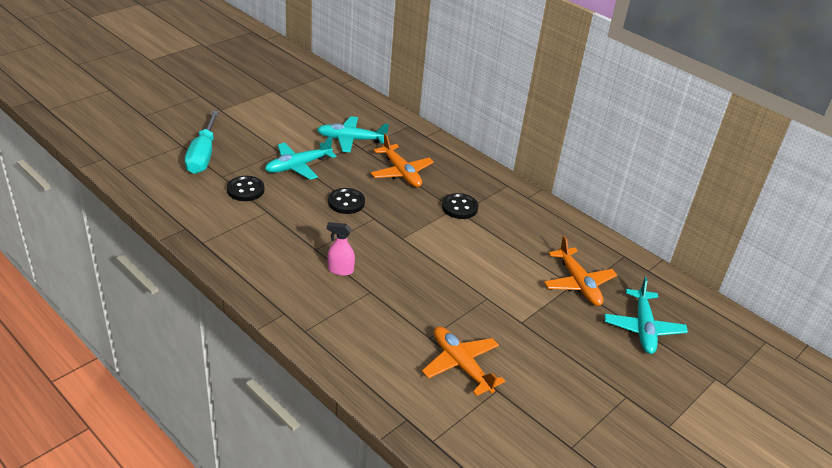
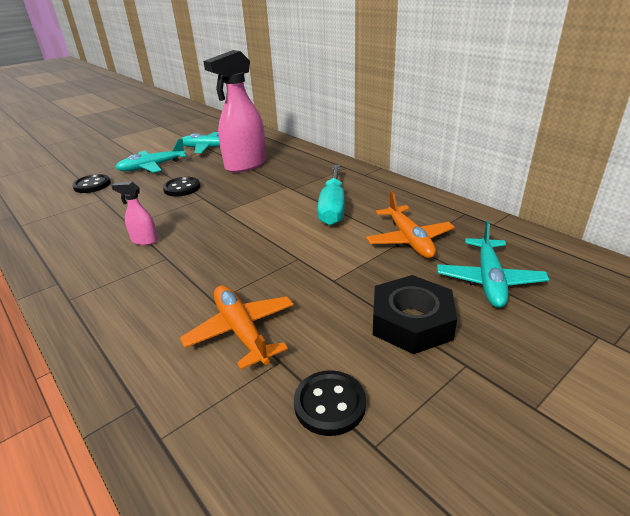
camera: 10 degrees right, 5 degrees down
turquoise screwdriver [185,111,219,174] -> turquoise screwdriver moved to [318,165,344,226]
orange plane [371,134,434,187] -> pink spray bottle [204,50,266,173]
black button [442,193,479,219] -> black button moved to [294,370,366,436]
none -> black nut [373,275,457,354]

